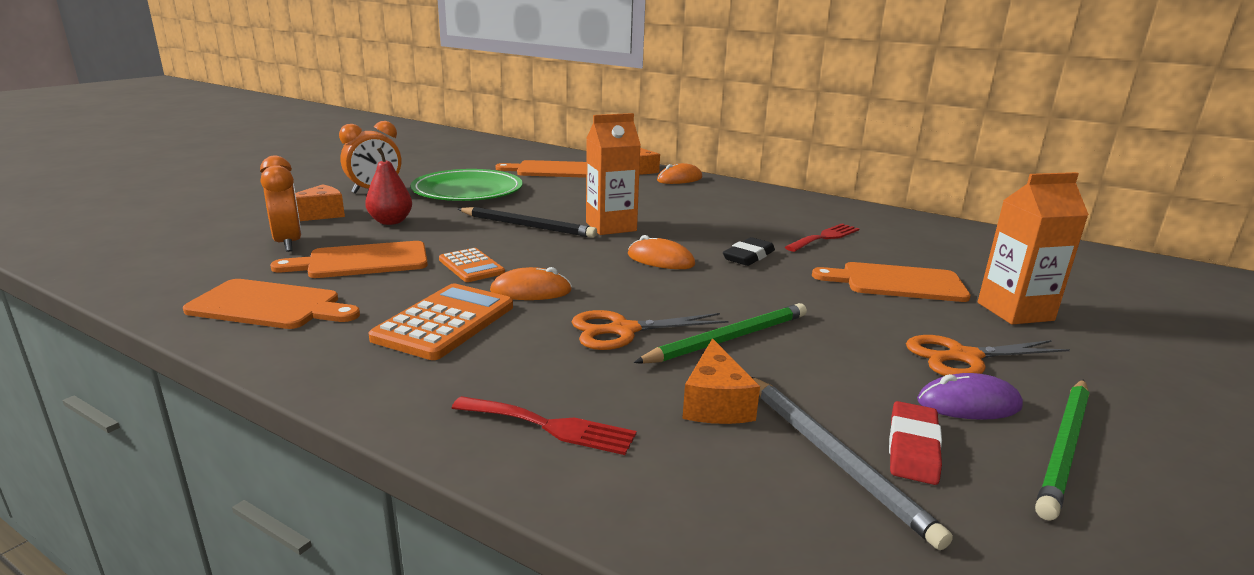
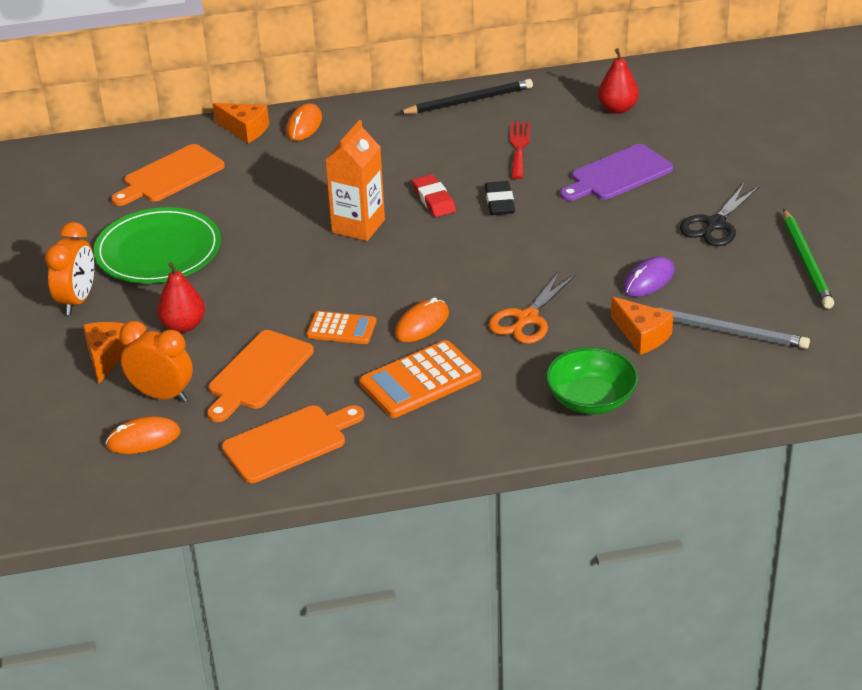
camera: 40 degrees left, 15 degrees up
orange calculator [369,283,513,360] -> orange calculator turned 105 degrees counterclockwise [360,340,481,418]
red fork [452,396,637,455] -> green bowl [546,347,638,414]
black pencil [458,207,597,238] -> black pencil moved to [399,79,533,114]
orange mouse [628,235,695,269] -> orange mouse moved to [105,416,181,454]
green pencil [634,303,807,364] -> none
orange cutting board [812,262,971,302] -> purple cutting board [560,144,673,201]
red eraser [889,401,942,485] -> red eraser moved to [412,174,456,217]
orange scissors [906,335,1070,376] -> black scissors [680,182,760,246]
purple mouse [917,373,1023,420] -> purple mouse moved to [623,256,675,297]
orange carton [978,172,1089,324] -> none
none -> red pear [598,48,639,114]

